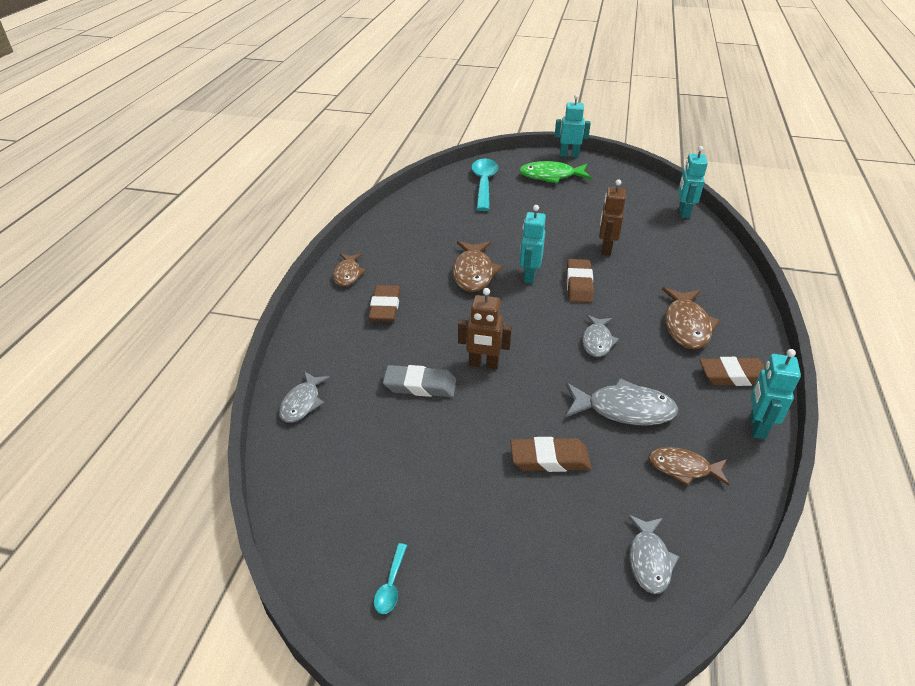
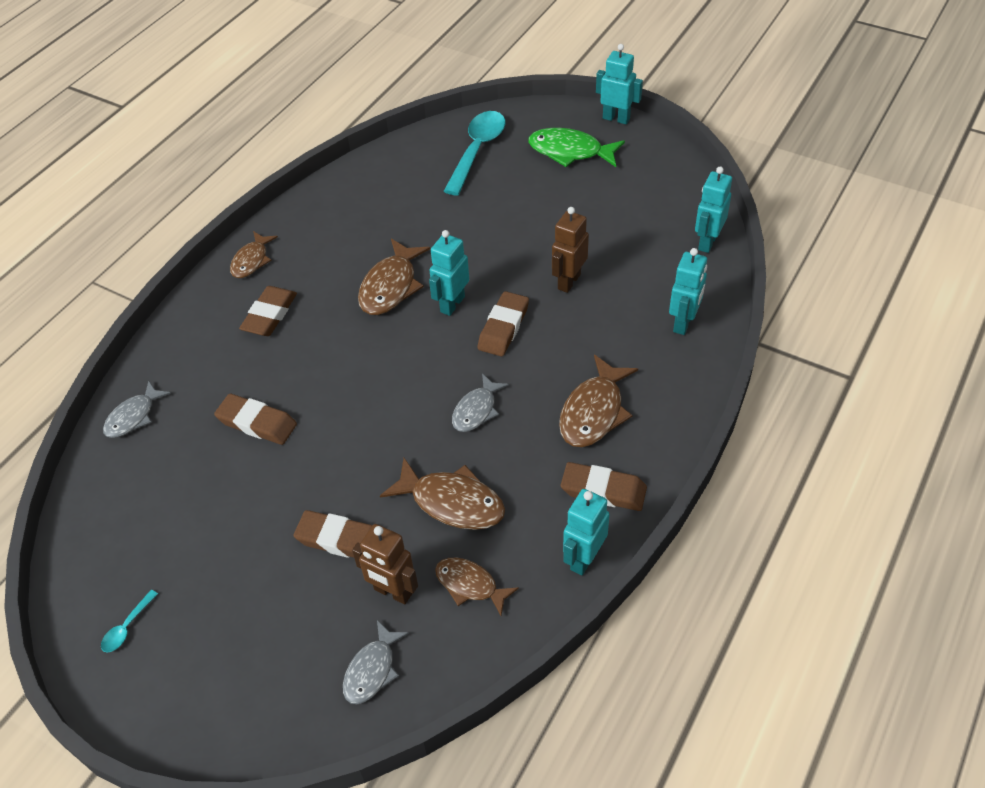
camera: 20 degrees right, 10 degrees up
grey eraser [383,365,456,397] -> brown eraser [214,394,297,445]
brown robot [458,288,512,370] -> brown robot moved to [352,524,418,605]
grey fish [566,378,678,426] -> brown fish [380,458,505,530]
none -> turquoise robot [669,248,707,335]

